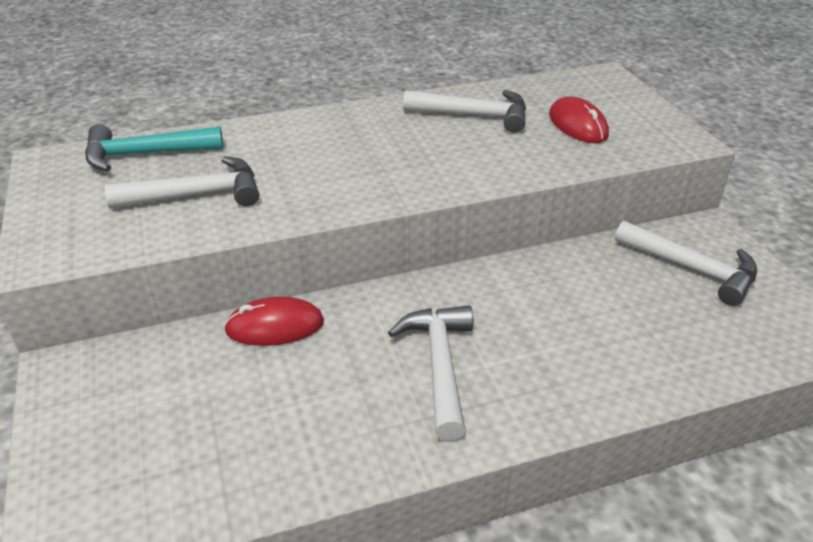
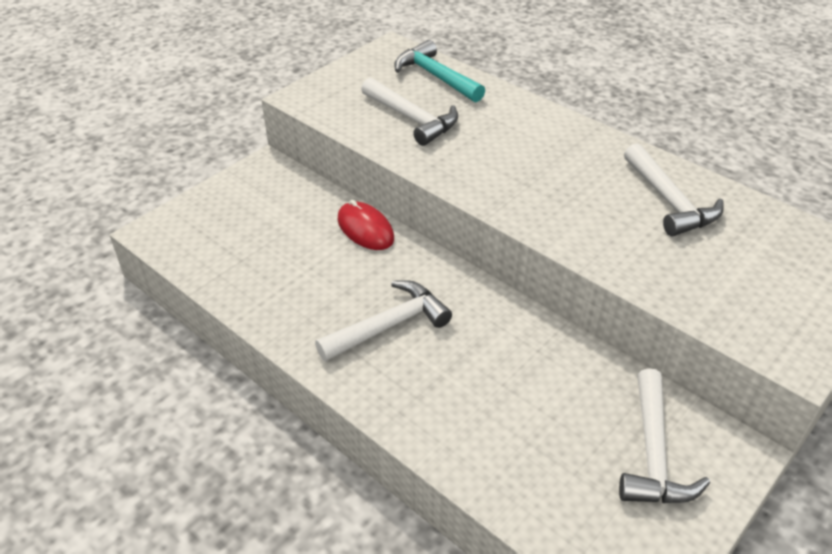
camera: 60 degrees right, 5 degrees up
red mouse [549,96,609,143] -> none

